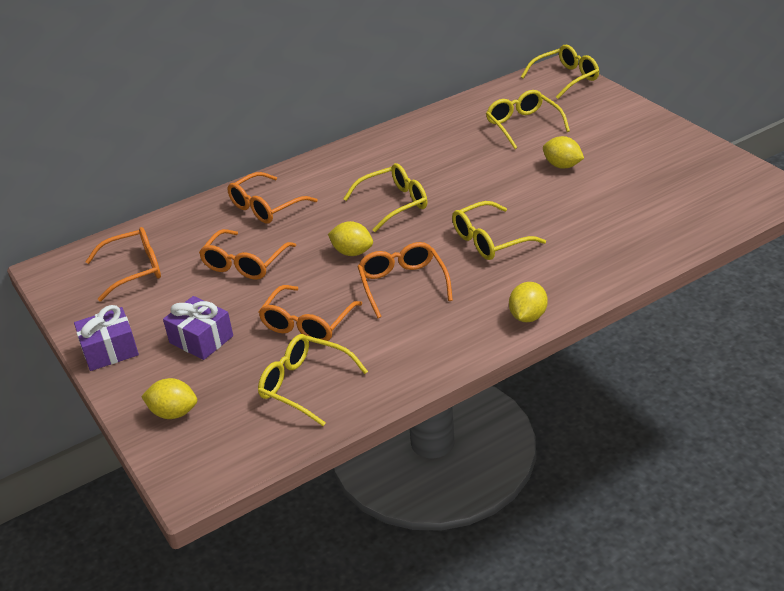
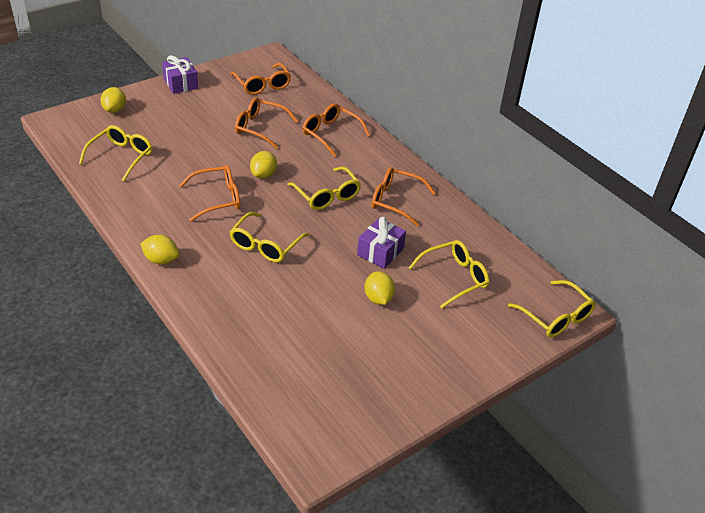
camera: 80 degrees right, 5 degrees up
purple gift [163,296,233,360] -> purple gift moved to [357,217,406,269]
orange glasses [259,285,362,341] -> orange glasses moved to [372,167,435,226]
yellow glasses [452,201,546,260] -> yellow glasses turned 120 degrees counterclockwise [230,212,309,262]
yellow lemon [543,136,584,169] -> yellow lemon turned 45 degrees counterclockwise [365,271,395,305]

